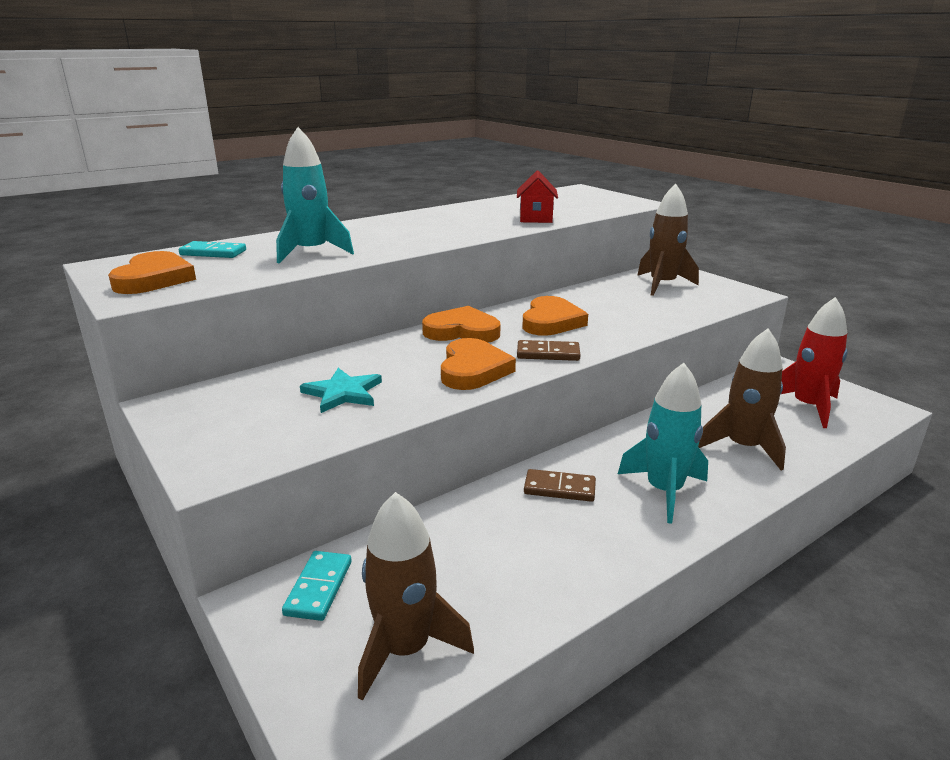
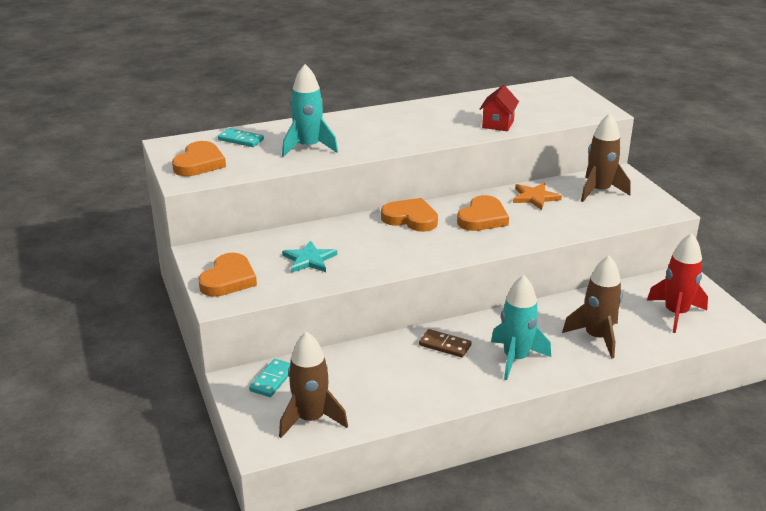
camera: 15 degrees right, 5 degrees up
orange heart [441,338,516,390] -> orange heart moved to [198,253,257,297]
brown domino [517,340,580,361] -> none
none -> orange star [513,183,562,210]

